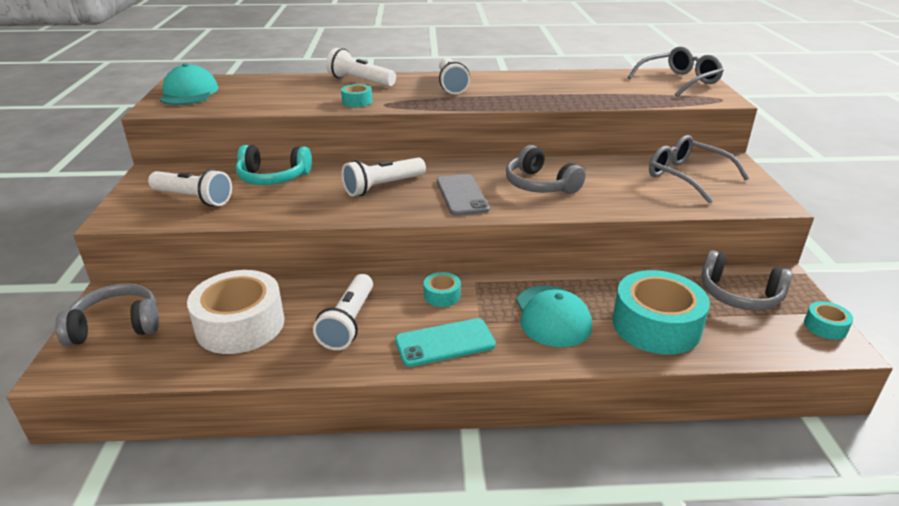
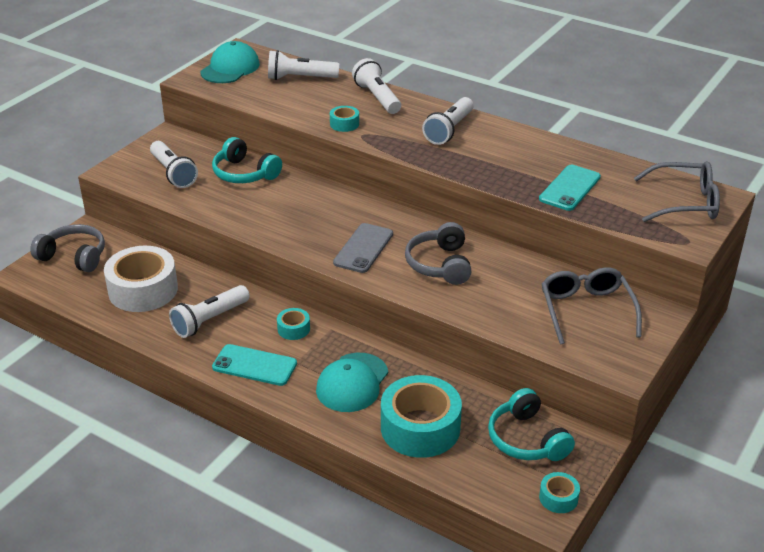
camera: 35 degrees right, 5 degrees up
white flashlight [342,158,426,196] -> white flashlight moved to [268,50,339,80]
grey headphones [701,250,792,311] -> turquoise headphones [488,388,575,461]
none -> turquoise phone [539,165,601,211]

